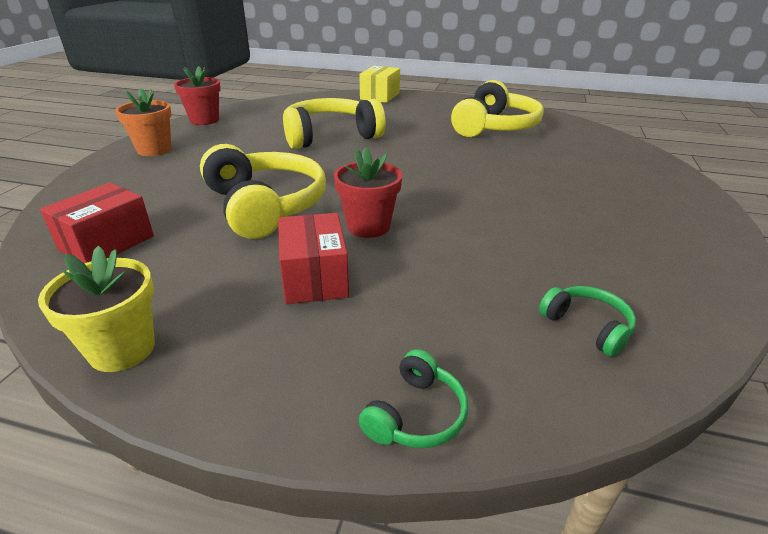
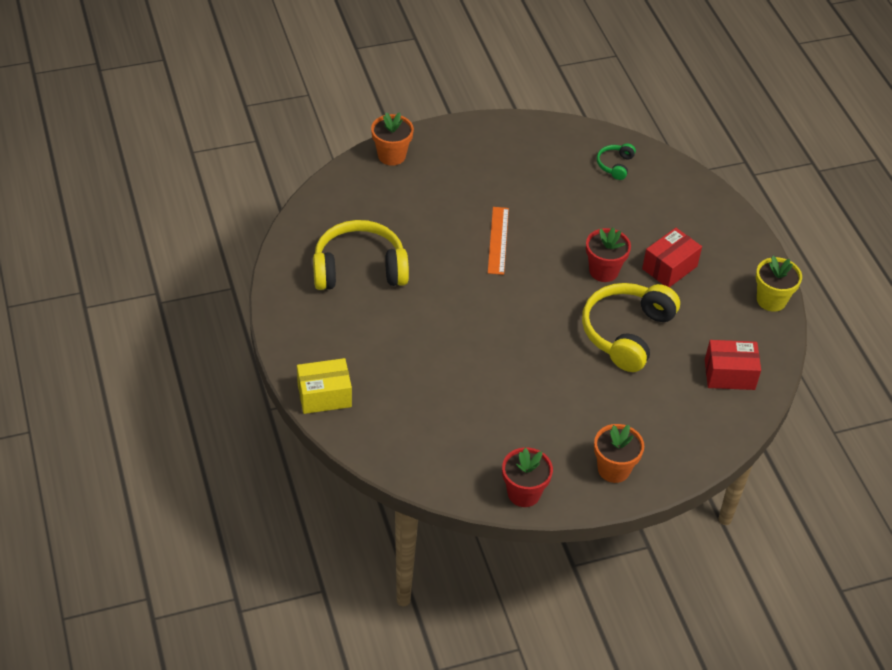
camera: 125 degrees left, 15 degrees up
yellow headphones [283,98,386,149] -> none
green headphones [359,349,468,448] -> none
none -> orange flower pot [371,112,414,166]
none -> orange ruler [488,207,509,275]

